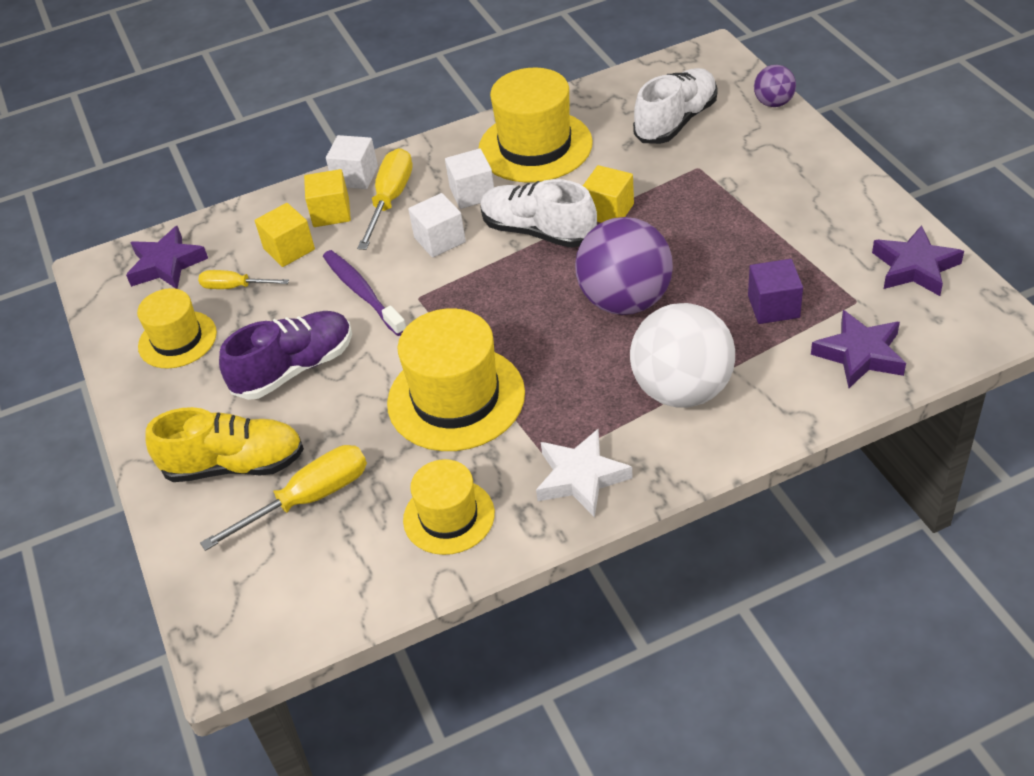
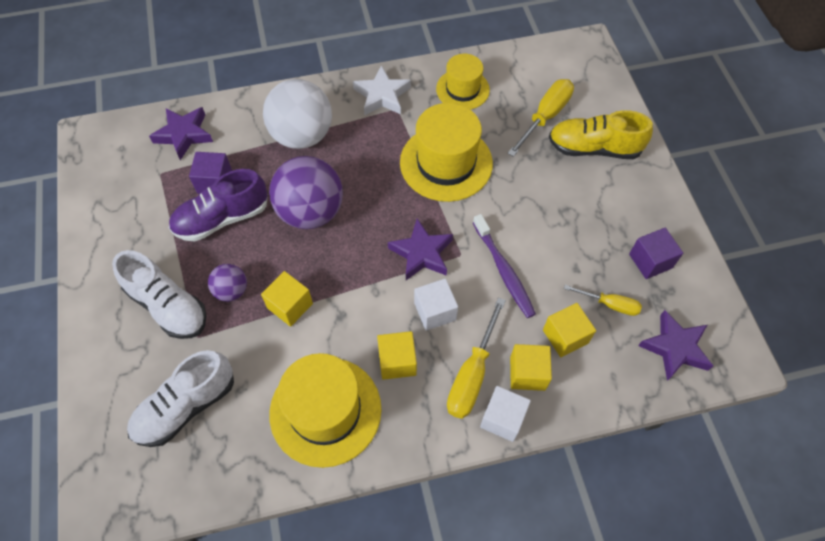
camera: 175 degrees left, 15 degrees up
yellow hat [137,288,217,368] -> purple cube [629,228,683,279]
yellow screwdriver [200,445,367,551] -> yellow screwdriver turned 150 degrees clockwise [508,79,574,157]
purple shoe [219,311,352,400] -> purple shoe moved to [169,169,268,241]
white cube [445,148,494,209] -> yellow cube [377,331,417,380]
white shoe [480,179,597,248] -> white shoe moved to [112,250,207,339]
purple ball [754,65,796,107] -> purple ball moved to [208,264,247,302]
purple star [872,225,964,296] -> purple star moved to [388,219,453,280]

